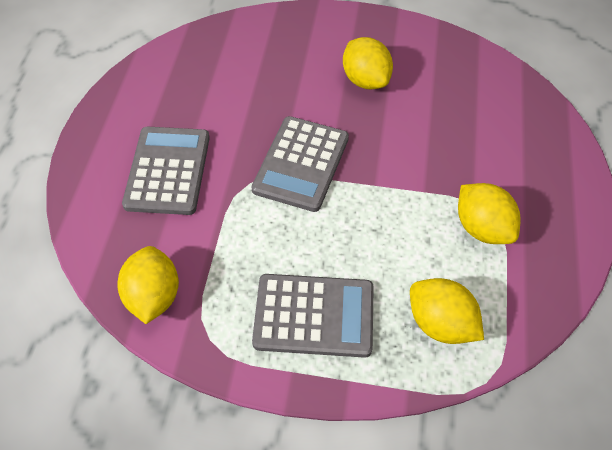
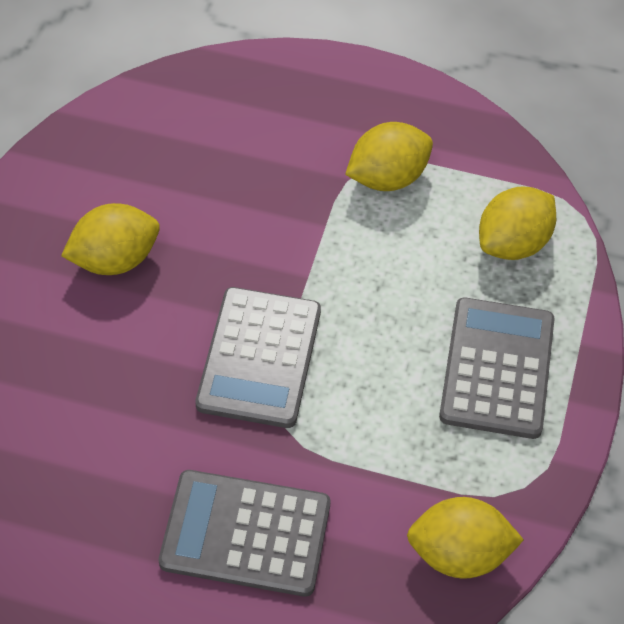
camera: 85 degrees left, 0 degrees up
grey calculator [251,116,349,212] -> grey calculator turned 75 degrees clockwise [195,287,321,428]

